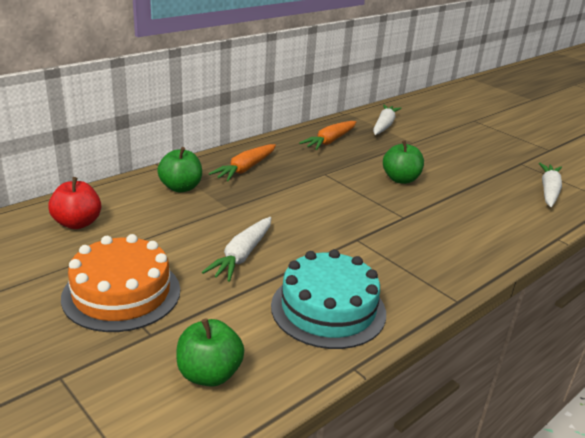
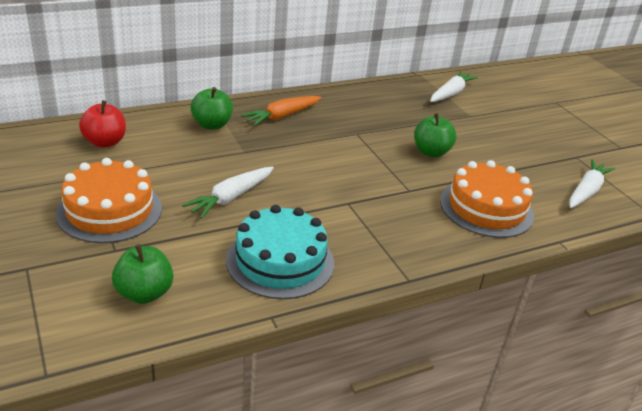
camera: 15 degrees right, 5 degrees up
orange carrot [299,121,356,150] -> none
none -> orange cake [440,160,534,238]

